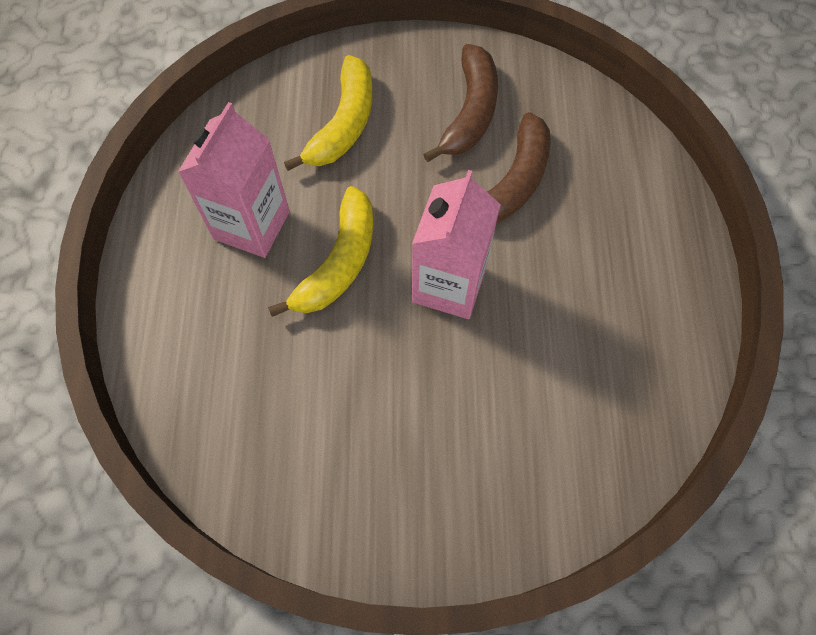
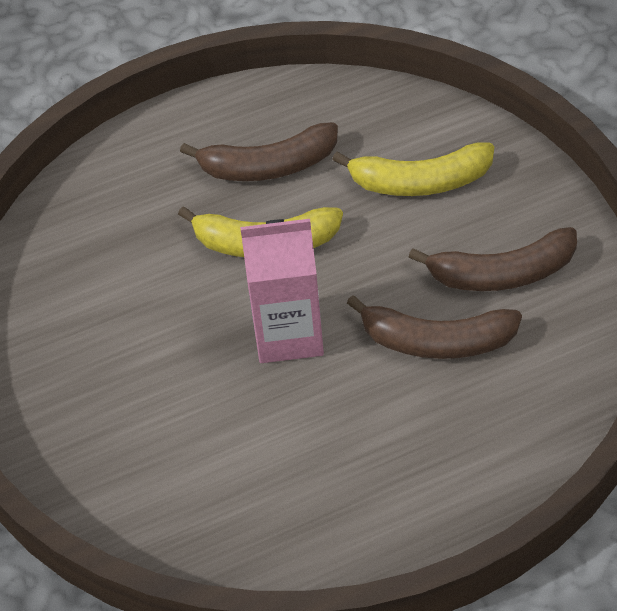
camera: 70 degrees right, 15 degrees down
pink carton [178,102,290,258] -> brown banana [180,122,338,181]

